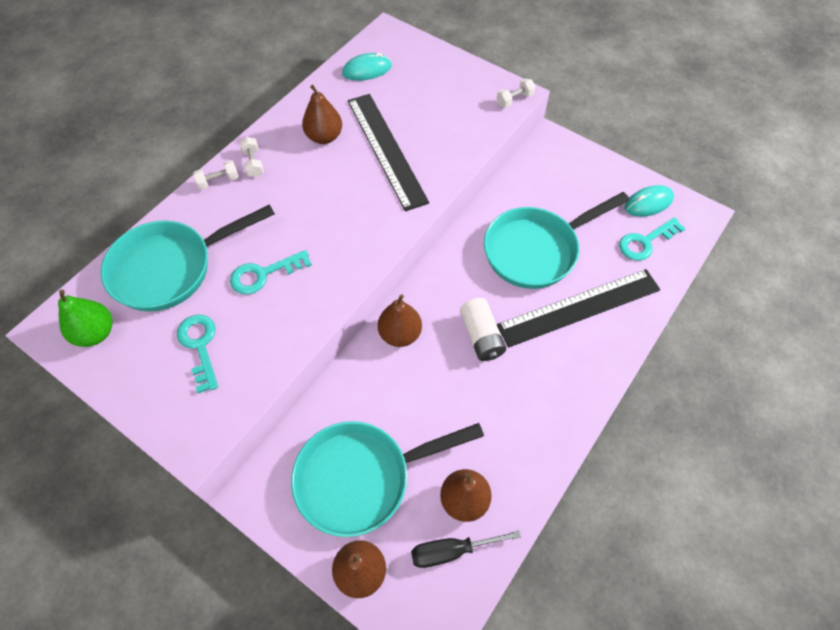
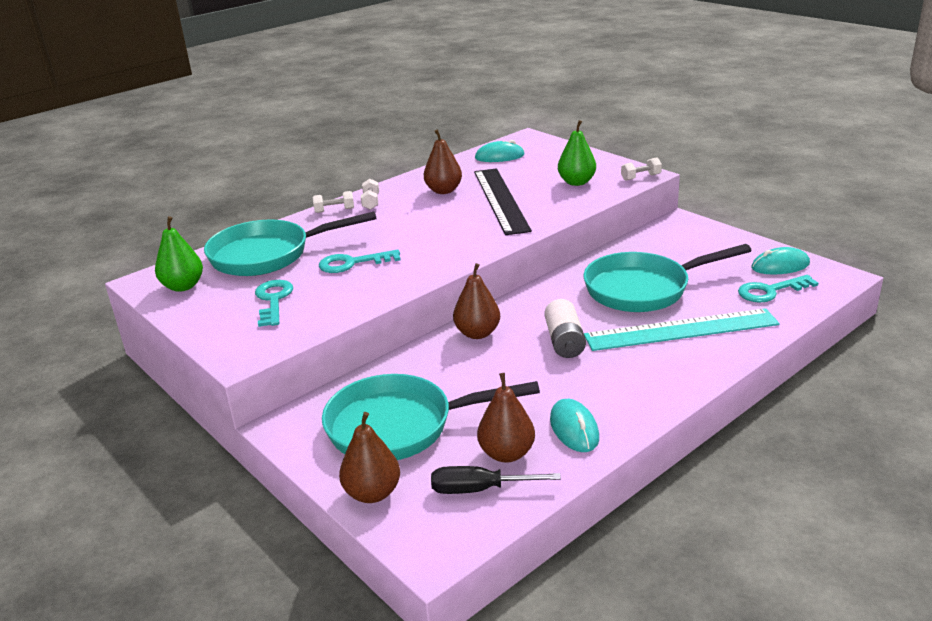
camera: 15 degrees right, 30 degrees down
black ruler [497,269,660,347] -> turquoise ruler [584,308,780,351]
none -> turquoise mouse [550,399,599,452]
none -> green pear [558,120,596,186]

